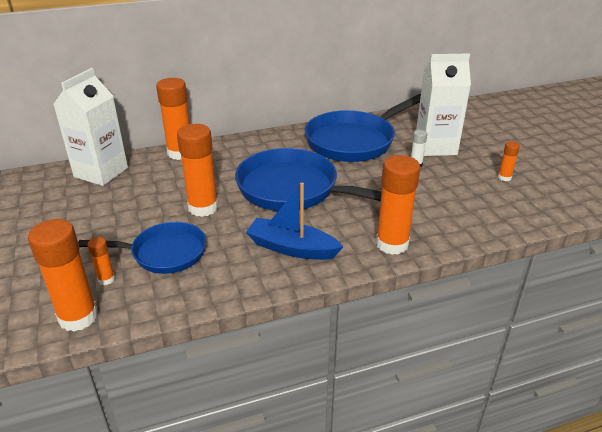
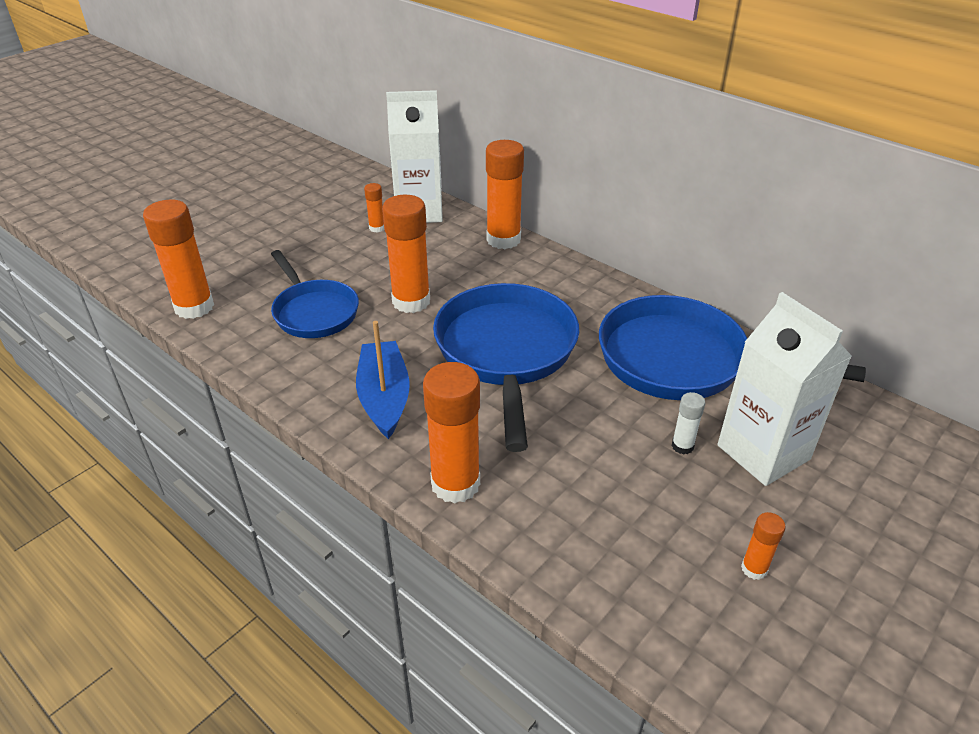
camera: 60 degrees right, 5 degrees up
orange glue stick [87,237,115,285] -> orange glue stick moved to [364,183,384,233]

